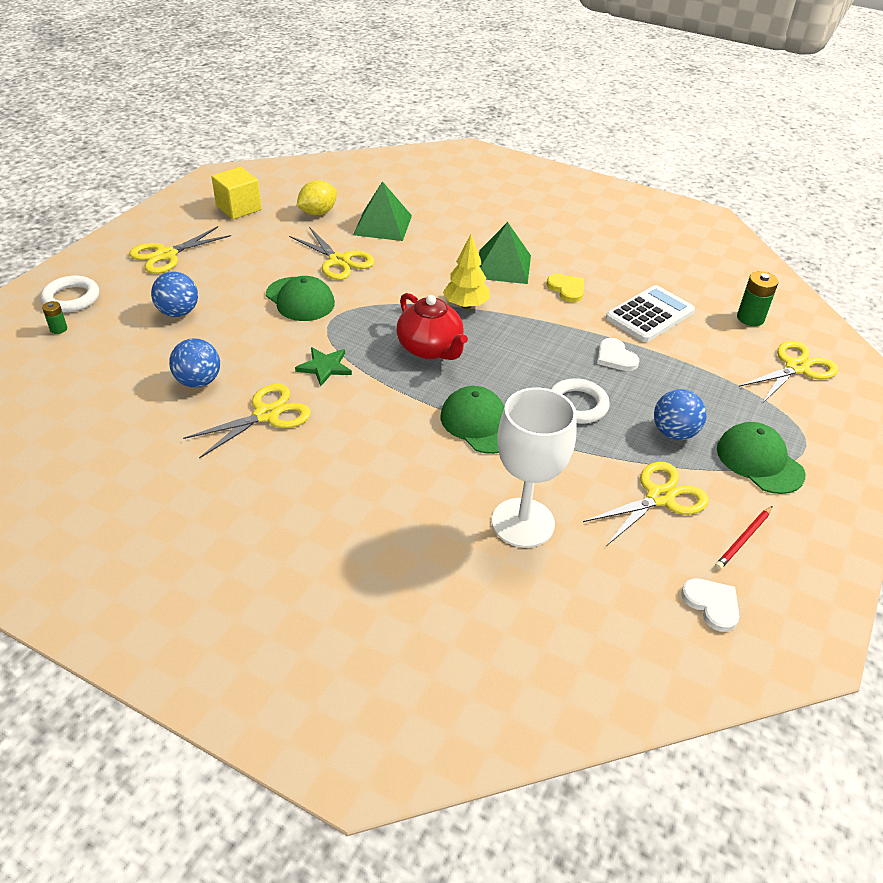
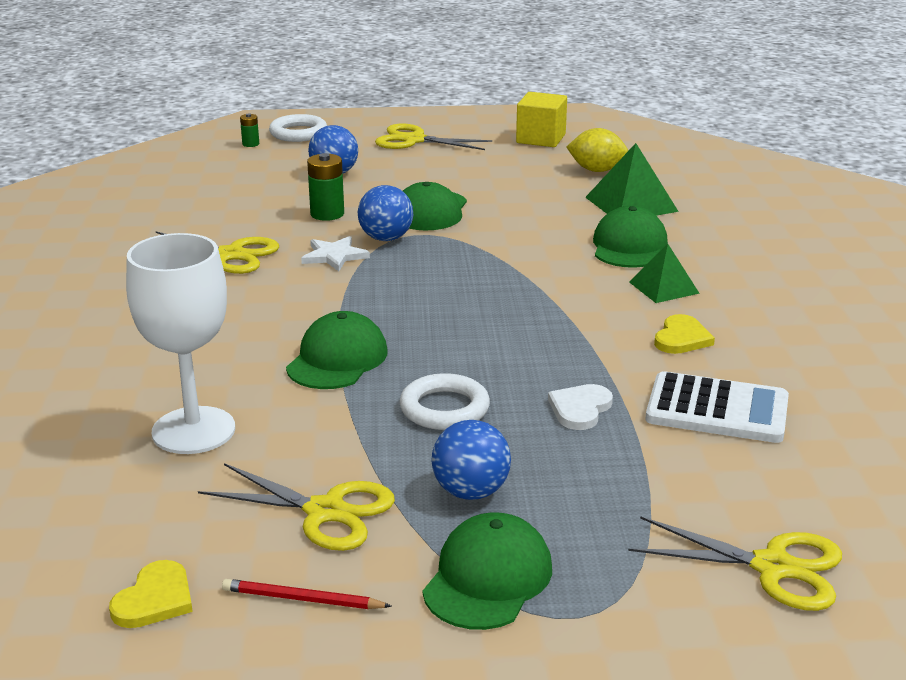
camera: 60 degrees right, 15 degrees down
blue ball [169,338,220,388] -> blue ball moved to [358,185,413,241]
yellow scissors [289,227,375,280] -> none
green star [295,347,352,386] -> white star [301,236,370,271]
red teapot [397,293,468,360] -> none
yellow tree [443,234,490,309] -> none
green pyramid [479,222,531,284] -> green pyramid [629,244,700,303], size x0.65
white heart [681,578,739,632] -> yellow heart [109,560,193,628]
green battery [737,271,779,326] -> green battery moved to [307,153,344,221]
none -> green cap [593,206,668,268]

